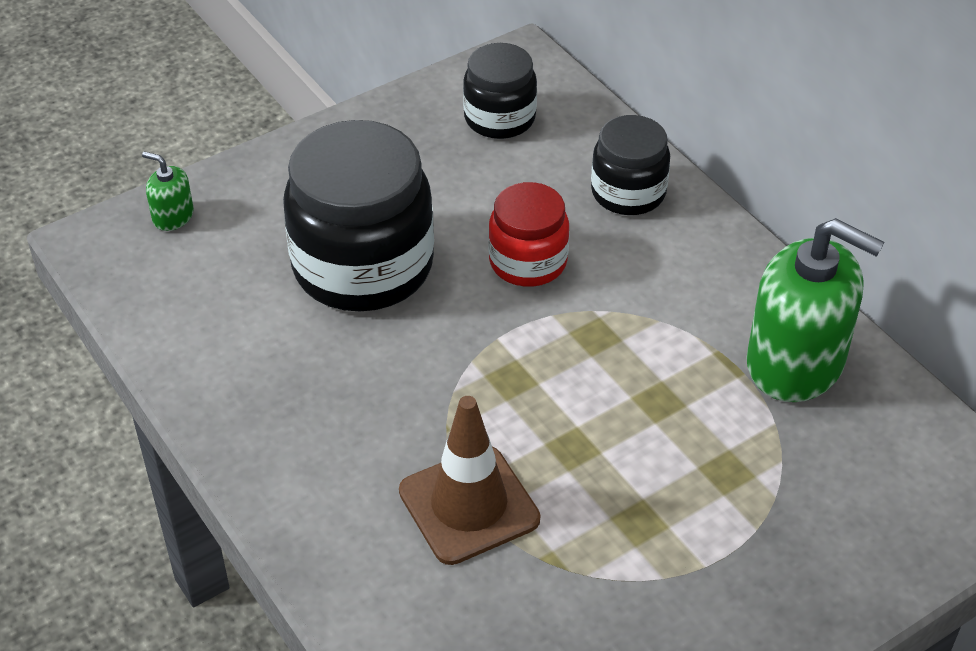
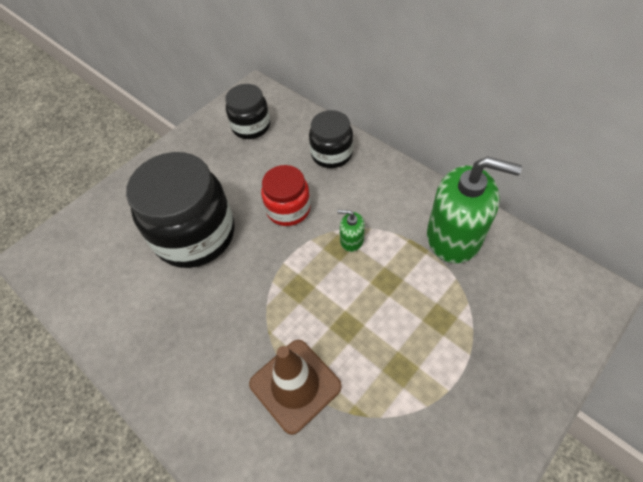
camera: 10 degrees left, 10 degrees up
green soap dispenser [142,152,194,231] -> green soap dispenser moved to [337,210,365,252]

